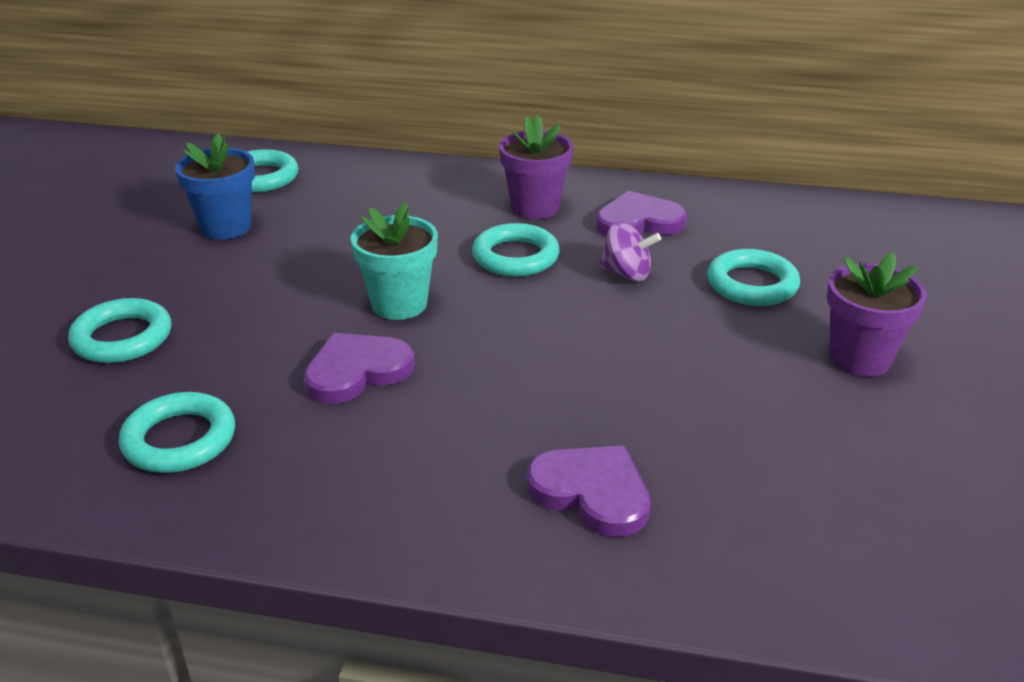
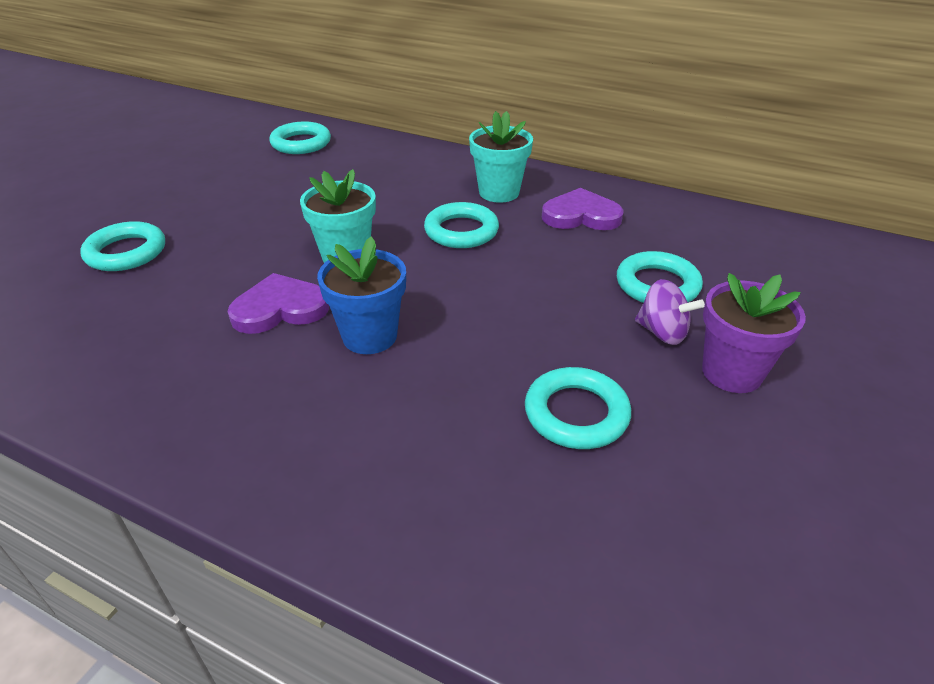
camera: 15 degrees right, 5 degrees up
turquoise ring [119,392,235,473] -> turquoise ring moved to [525,367,631,449]
blue flower pot [175,133,255,240] -> blue flower pot moved to [317,236,406,354]
purple flower pot [499,115,573,219] -> turquoise flower pot [469,111,533,203]
purple heart [527,446,650,537] -> none
purple spinning top [599,221,661,281] -> purple spinning top moved to [635,279,705,345]

